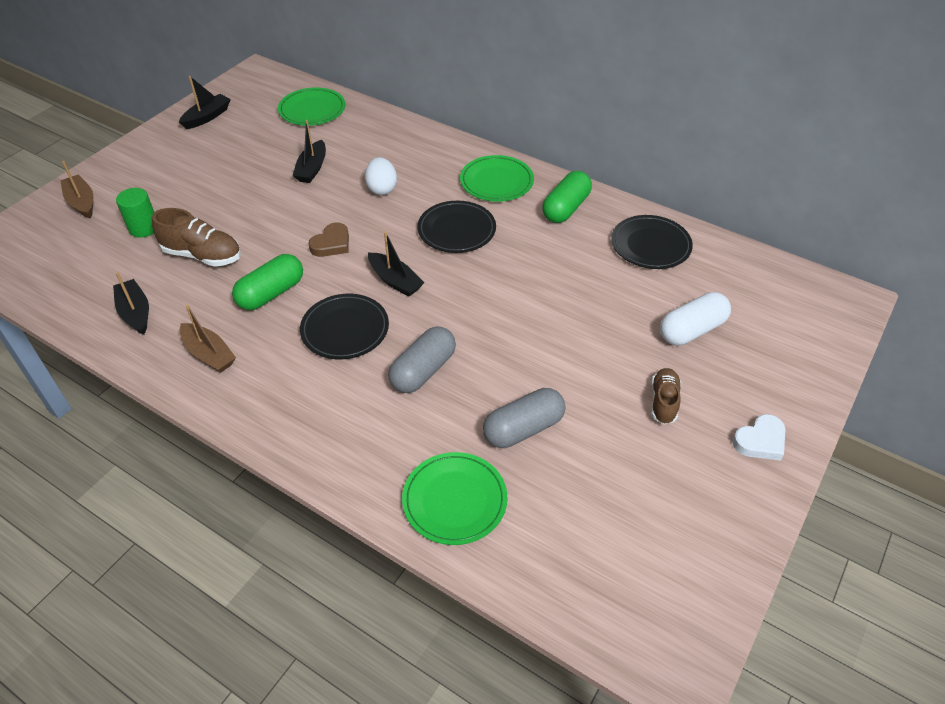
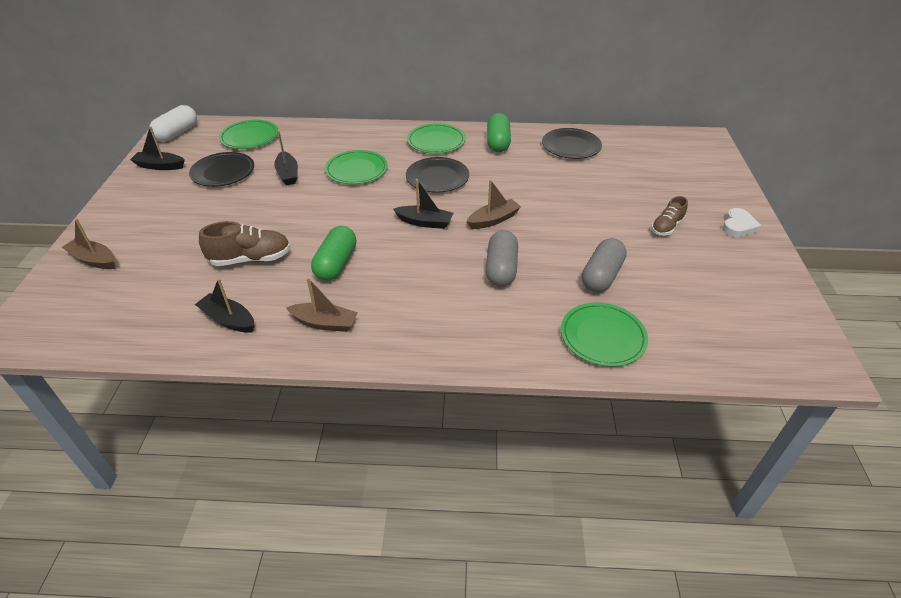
camera: 30 degrees left, 5 degrees down
green cylinder [116,188,154,238] -> none
black boat [179,76,231,129] -> black boat turned 90 degrees counterclockwise [130,126,185,170]
black plate [300,294,389,359] -> black plate moved to [189,152,254,187]
brown heart [308,222,349,257] -> none
white egg [365,157,397,195] -> green plate [325,150,388,184]
brown shoe [651,368,681,424] -> brown shoe turned 120 degrees counterclockwise [651,196,688,235]
white capsule [660,292,731,345] -> white capsule moved to [149,105,197,142]
none -> brown boat [466,180,521,229]

